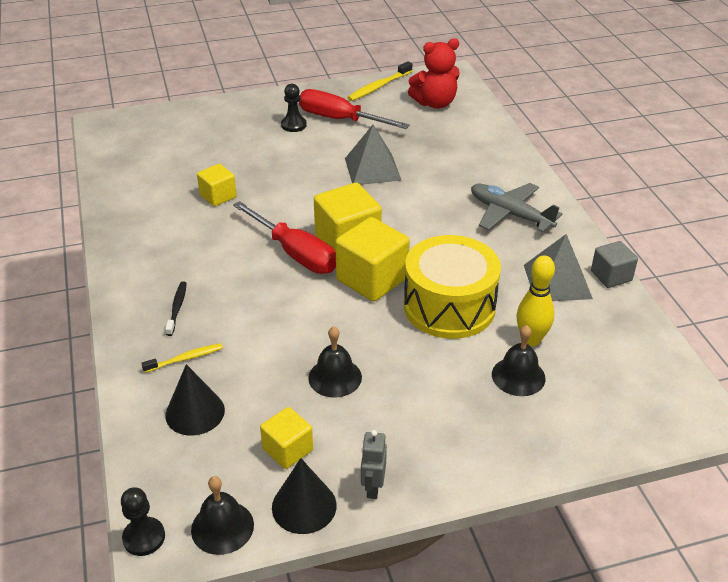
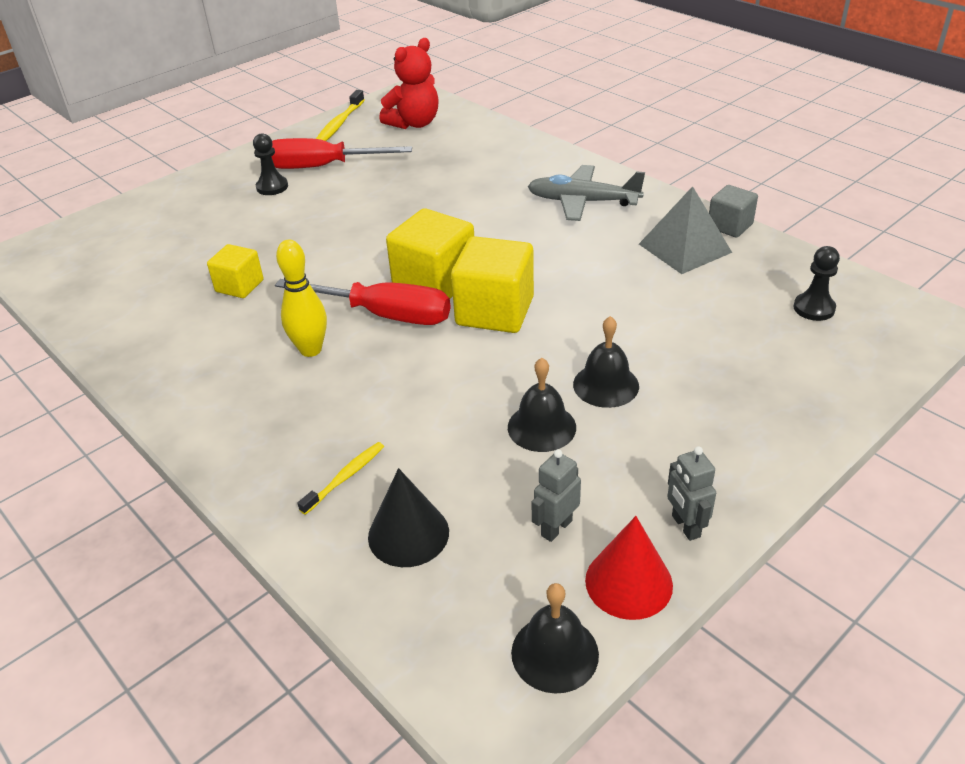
camera: 25 degrees left, 0 degrees up
black pawn [121,487,165,556] -> black pawn moved to [794,246,840,321]
black toothbrush [165,282,187,336] -> none
yellow cube [260,407,313,469] -> grey robot [532,449,581,542]
black cone [272,458,337,534] -> red cone [585,516,673,620]
grey pyramid [345,125,402,185] -> none
yellow drum [404,235,501,339] -> none
black bell [492,325,546,396] -> black bell moved to [573,316,639,408]
yellow bowling pin [517,255,555,346] -> yellow bowling pin moved to [276,240,327,357]

